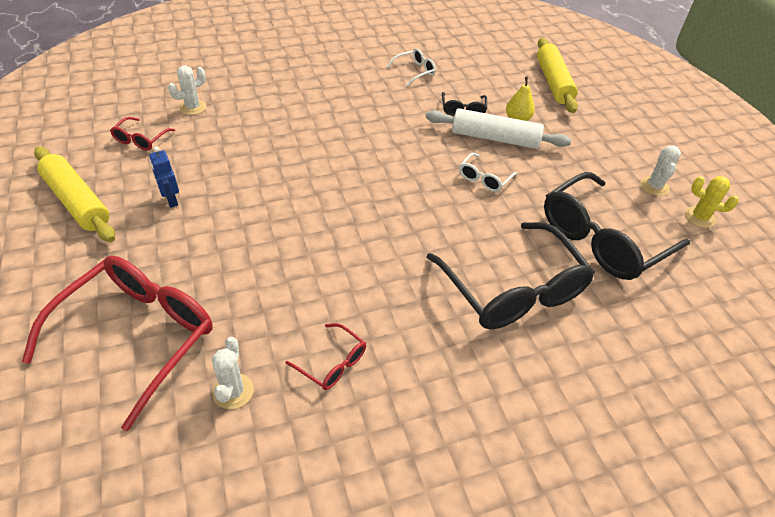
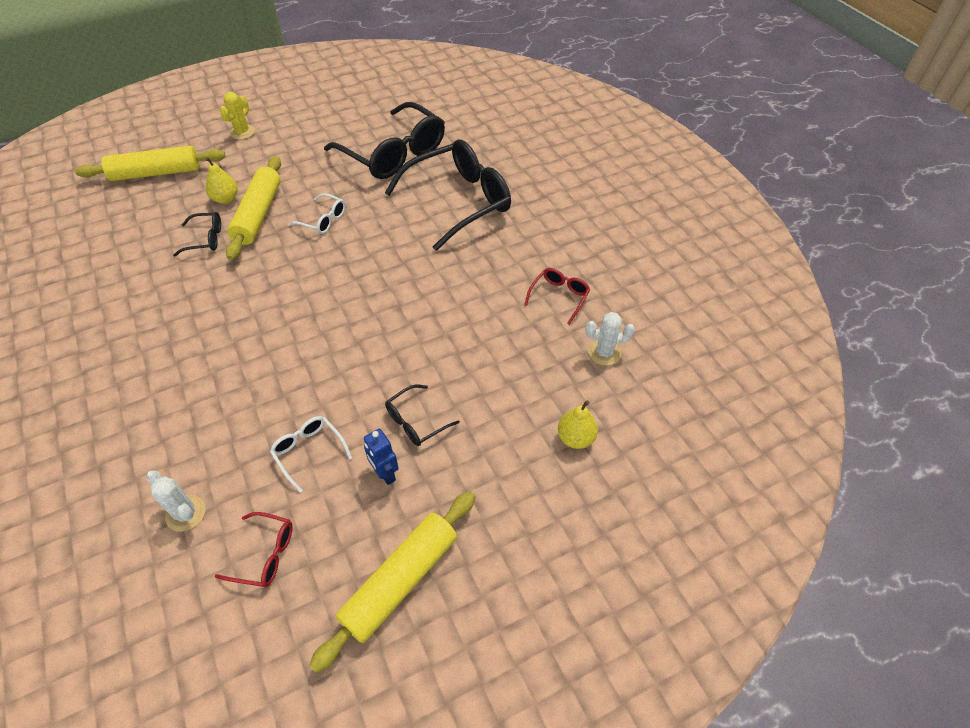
camera: 95 degrees left, 5 degrees up
red glasses [22,256,213,431] -> yellow pear [558,400,598,449]
blue robot [149,147,179,208] -> blue robot turned 90 degrees clockwise [364,429,399,485]
white glasses [387,48,436,86] -> white glasses moved to [270,416,352,493]
white rolling pin [426,108,571,149] -> yellow rolling pin [226,156,281,260]
white cactus [641,145,681,196] -> none
yellow cactus [685,176,739,228] -> yellow cactus moved to [219,92,255,139]
none -> black glasses [385,384,460,446]

